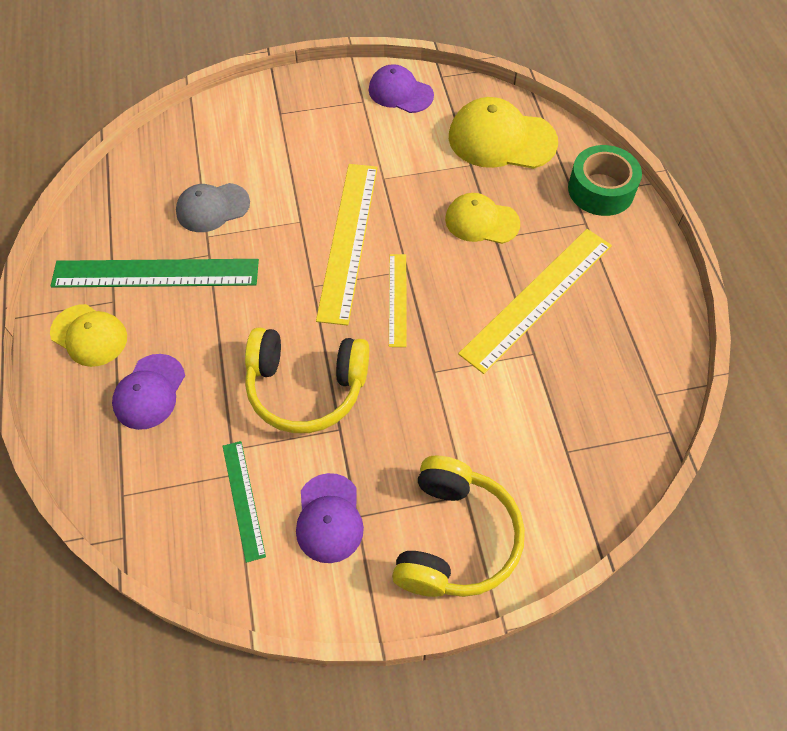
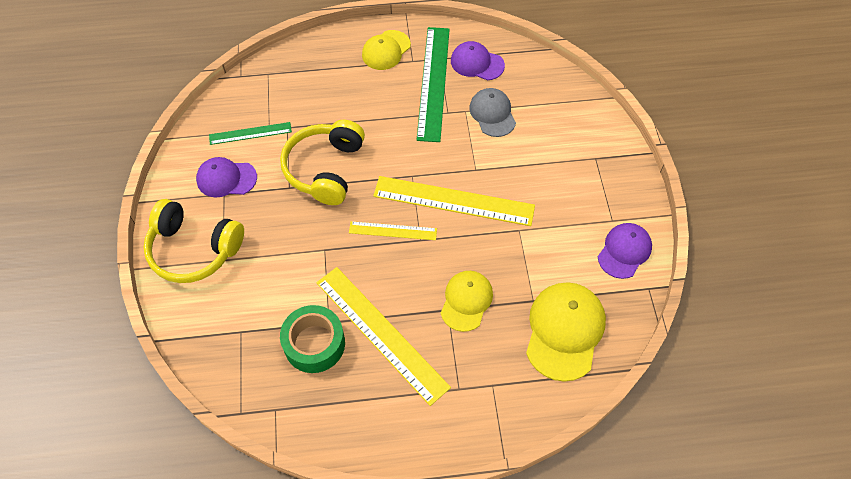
camera: 95 degrees right, 0 degrees up
purple cap [112,354,185,430] -> purple cap moved to [451,41,505,80]
green tape [568,145,642,216] -> green tape moved to [280,305,345,373]

